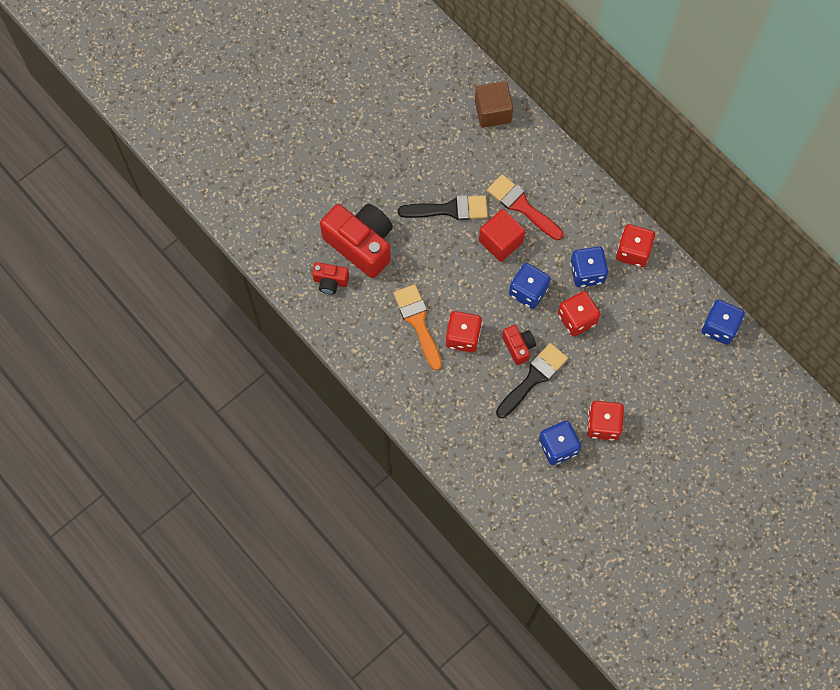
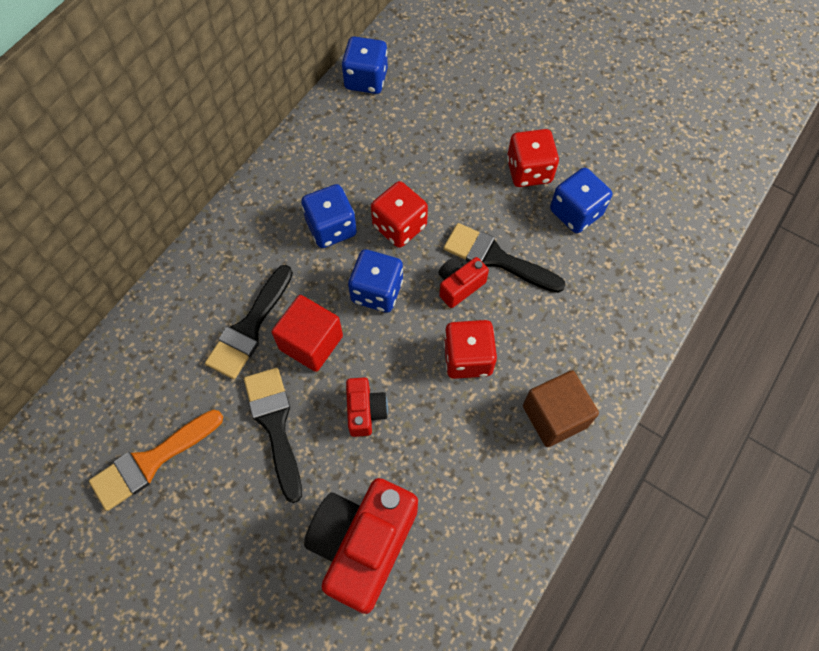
camera: 105 degrees left, 5 degrees down
red camera [312,262,349,294] -> red camera moved to [346,377,388,437]
orange brush [394,284,442,371] -> orange brush moved to [89,410,223,511]
brown cube [475,81,513,128] -> brown cube moved to [523,370,599,447]
red brush [487,174,563,240] -> black brush [205,265,293,379]
red dice [616,224,655,267] -> none

